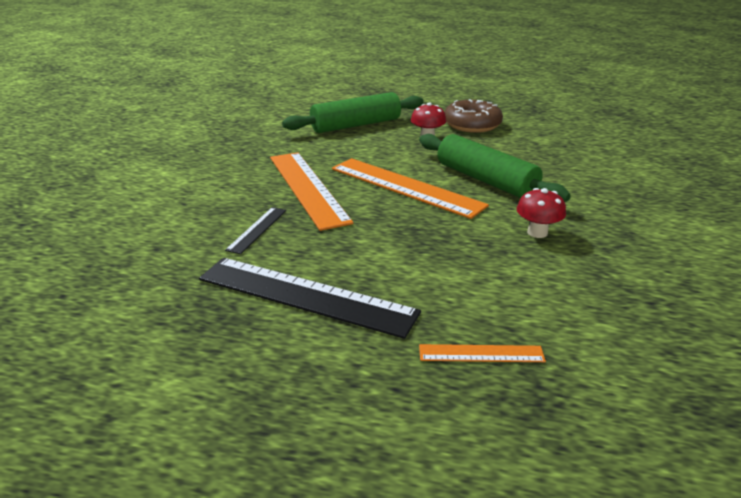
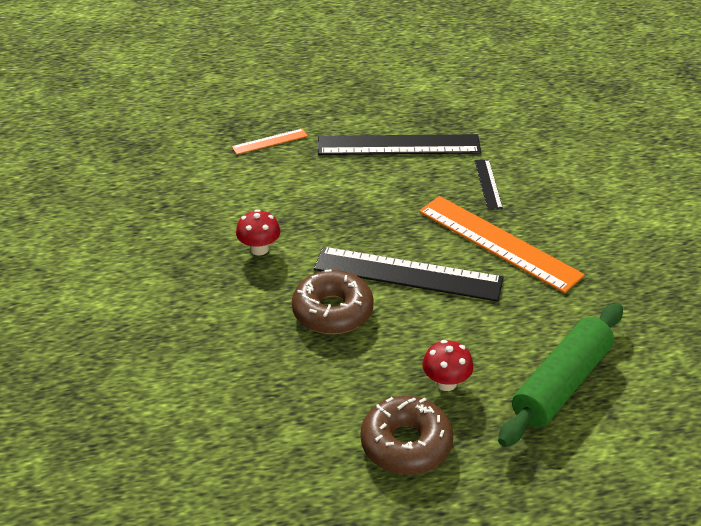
camera: 155 degrees right, 10 degrees up
orange ruler [332,158,489,219] -> black ruler [314,247,504,302]
green rolling pin [419,134,571,202] -> brown donut [292,269,374,334]

